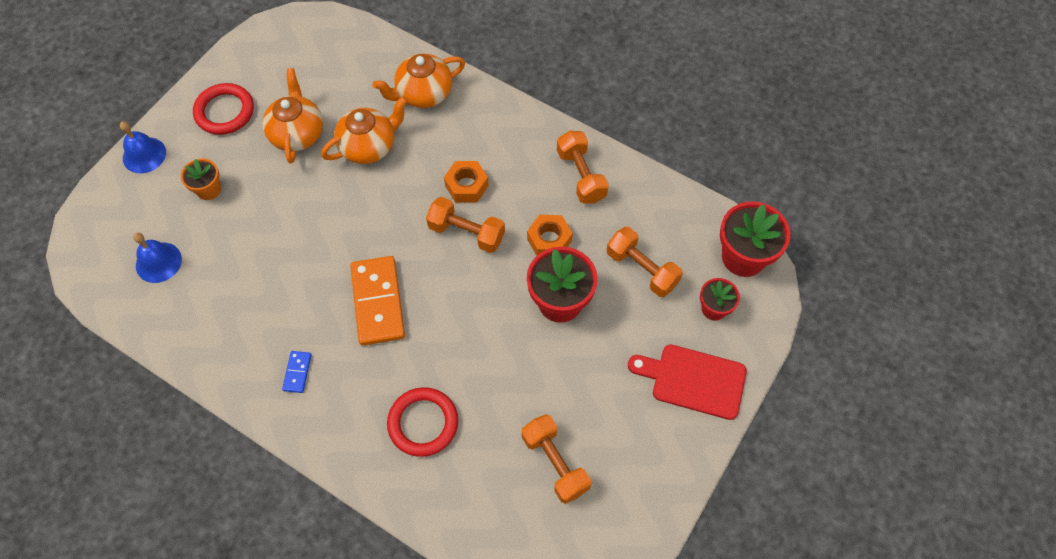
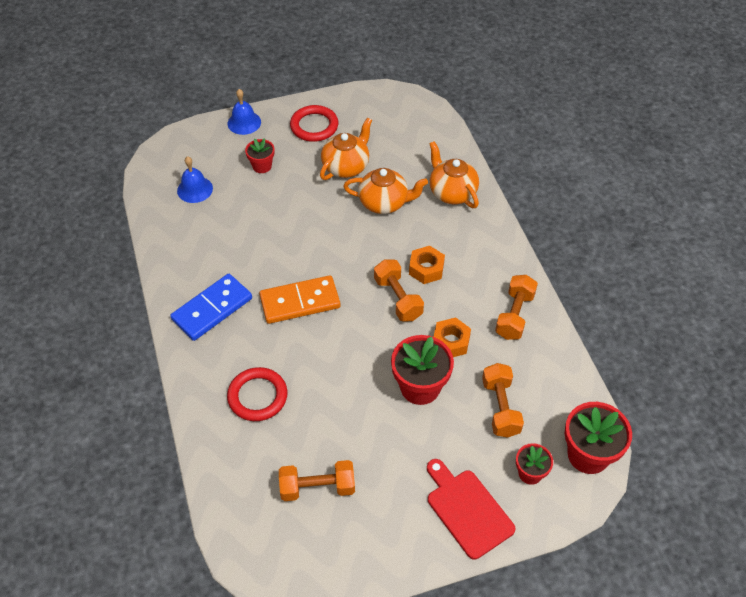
camera: 40 degrees right, 10 degrees down
orange flower pot [181,158,221,200] -> red flower pot [245,138,274,173]
blue domino [282,351,312,393] -> blue domino [170,274,252,341], size x2.21
orange domino [350,256,405,346] -> orange domino turned 45 degrees clockwise [259,275,340,324]
orange teapot [373,54,465,108] -> orange teapot turned 45 degrees clockwise [429,141,479,208]
orange dumbbell [522,414,591,504] -> orange dumbbell turned 75 degrees clockwise [279,460,355,501]

